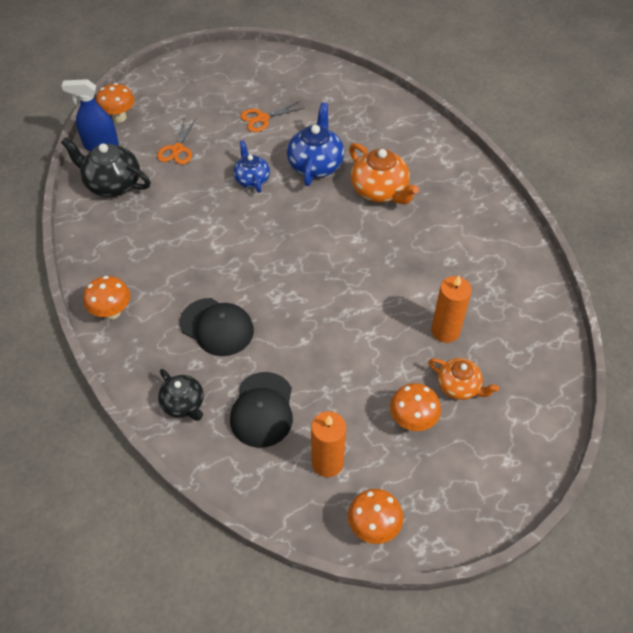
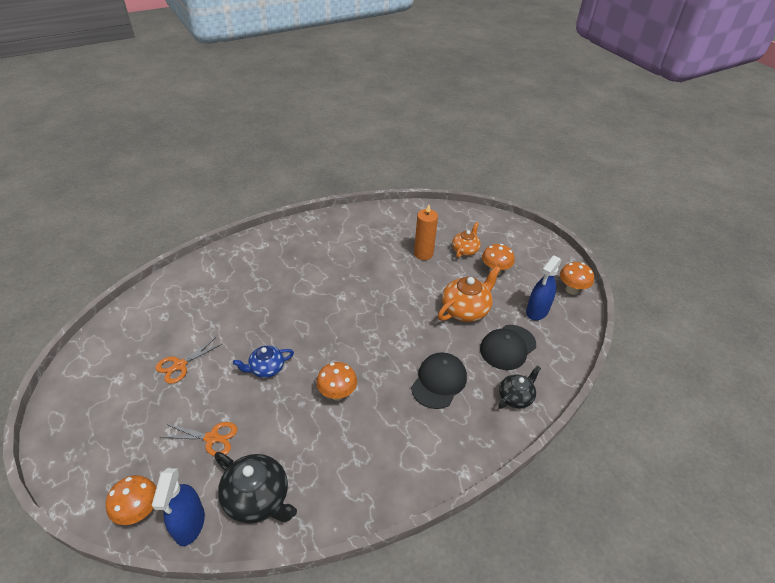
camera: 95 degrees left, 10 degrees down
black teapot [61,137,151,197] -> black teapot turned 75 degrees counterclockwise [214,452,297,524]
orange mushroom [83,276,130,319] -> orange mushroom moved to [316,362,357,401]
black cap [230,372,293,448] -> black cap turned 135 degrees clockwise [480,325,536,370]
orange scissors [240,101,304,132] -> orange scissors turned 75 degrees clockwise [155,337,222,384]
blue teapot [287,102,344,186] -> none
orange candle [311,411,346,477] -> blue spray bottle [526,256,562,320]
orange teapot [349,143,419,204] -> orange teapot moved to [438,266,501,322]

